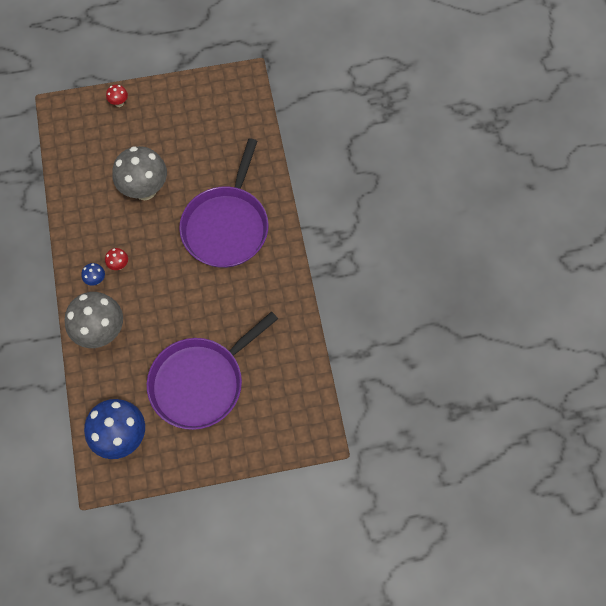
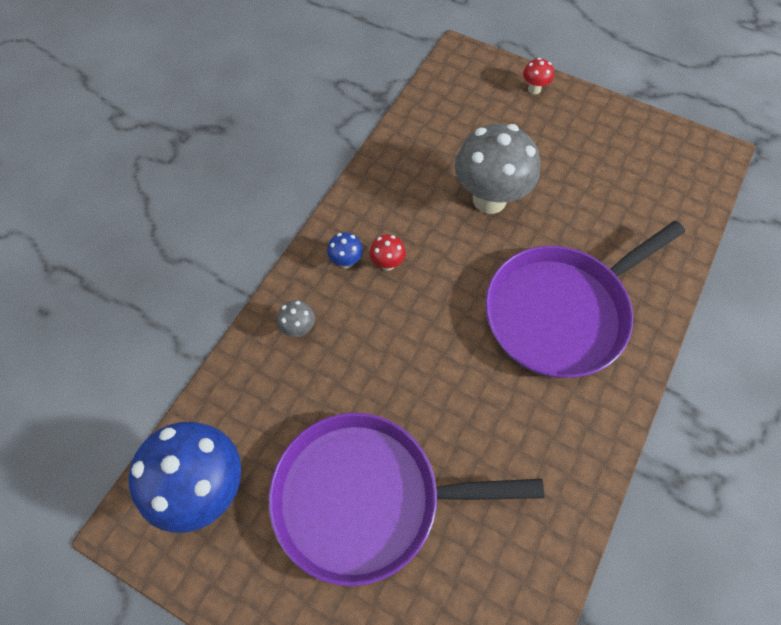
camera: 40 degrees right, 5 degrees down
grey mushroom [64,292,123,348] -> grey mushroom [277,300,315,337], size x0.42

